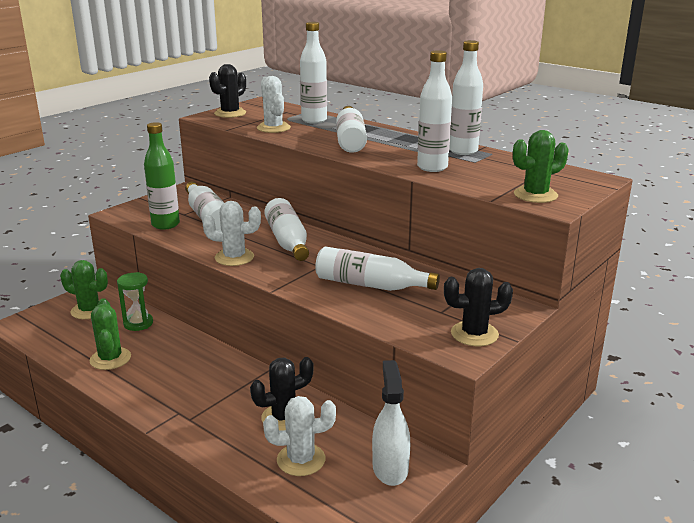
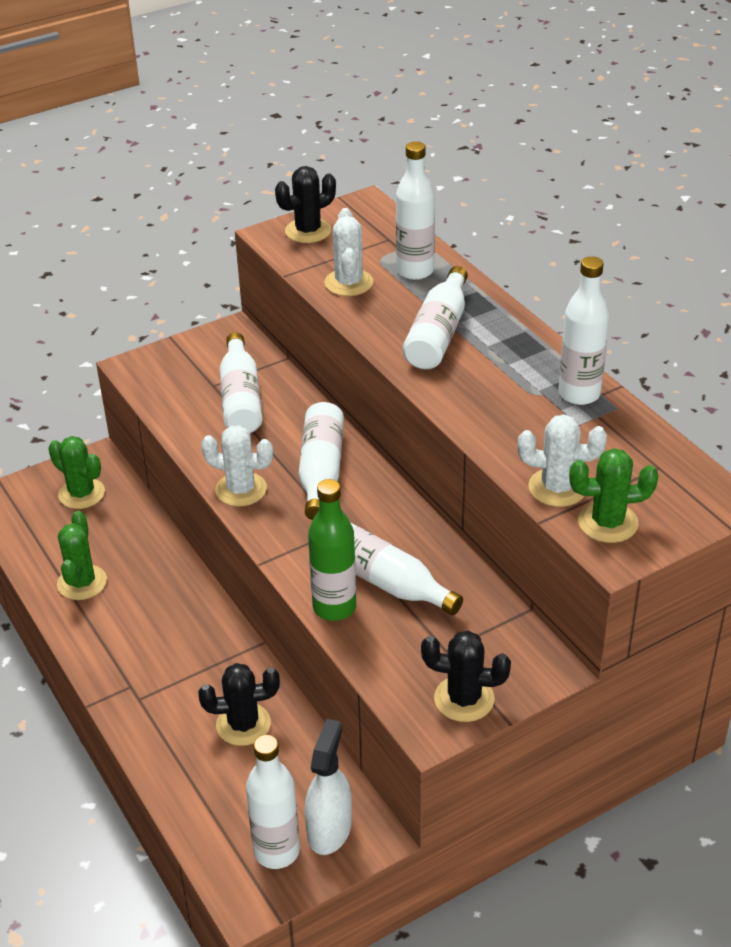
camera: 20 degrees right, 15 degrees up
green hourglass [117,272,153,331] -> none
green bottle [144,122,180,230] -> green bottle moved to [308,479,356,621]
white cactus [263,396,336,476] -> white cactus moved to [518,414,607,507]
white bottle [417,50,452,172] -> white bottle moved to [246,735,300,869]

